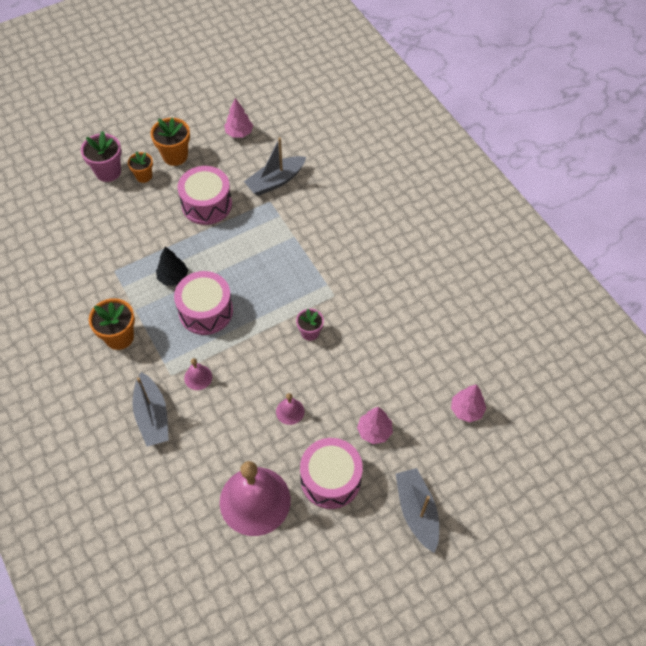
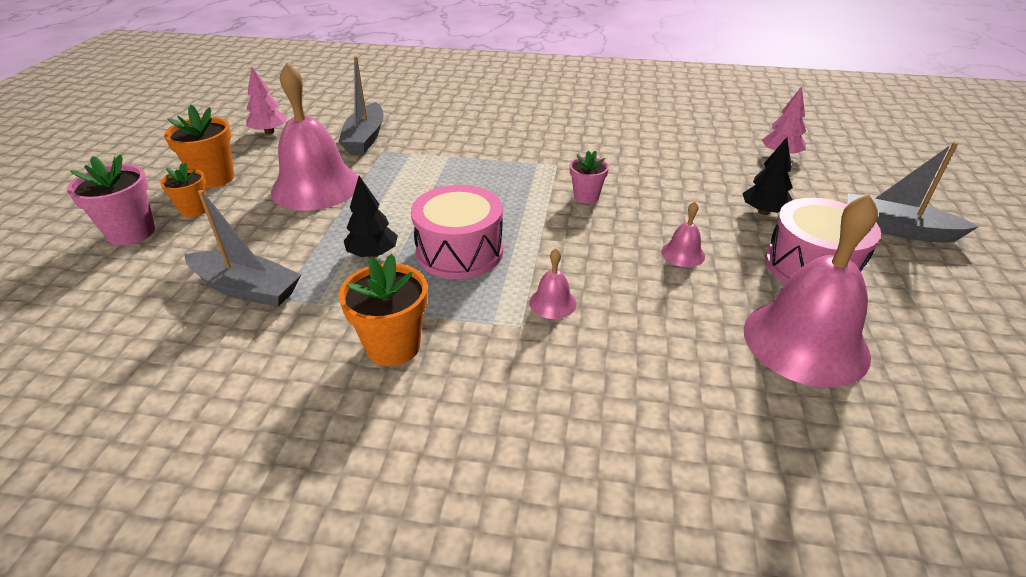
camera: 50 degrees left, 20 degrees down
grey boat [133,372,169,447] -> grey boat moved to [184,190,301,307]
pink drum [178,166,232,225] -> pink bell [271,63,358,211]
pink tree [357,407,393,444] -> black tree [742,137,793,215]

